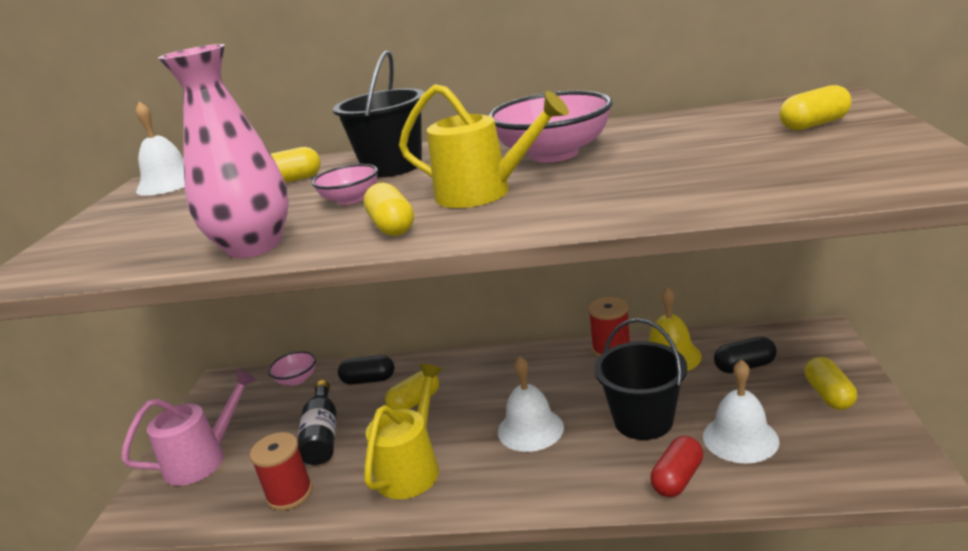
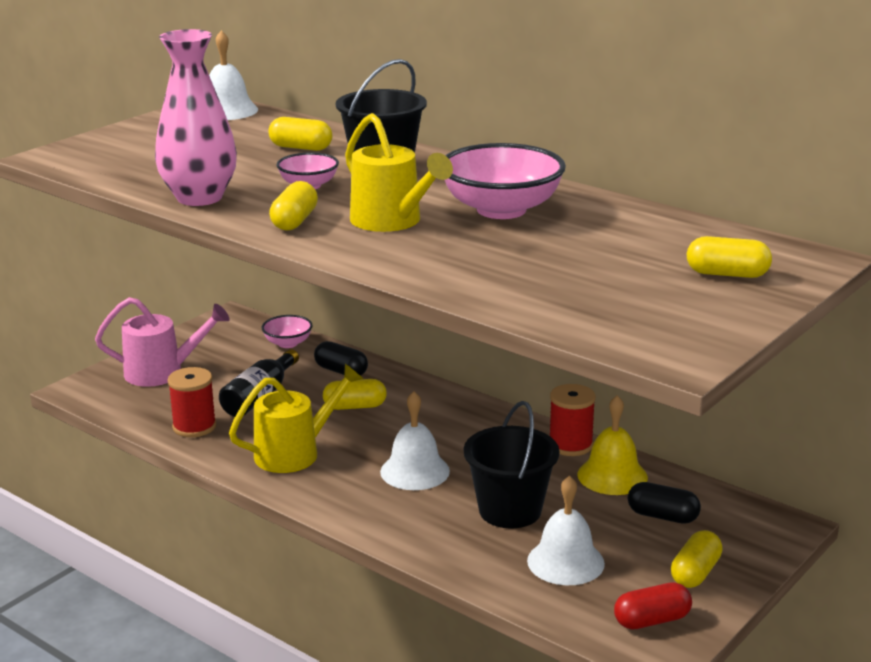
camera: 30 degrees right, 0 degrees up
red capsule [650,436,703,497] -> red capsule moved to [614,582,692,630]

